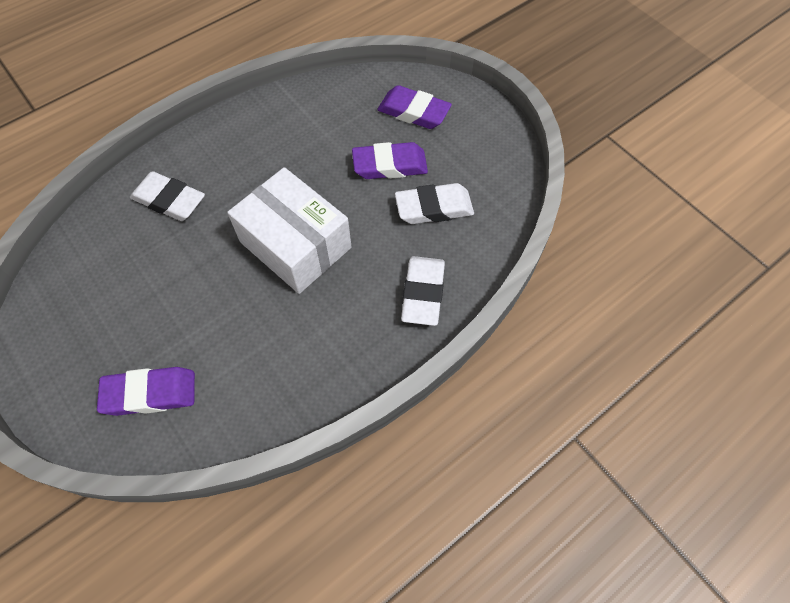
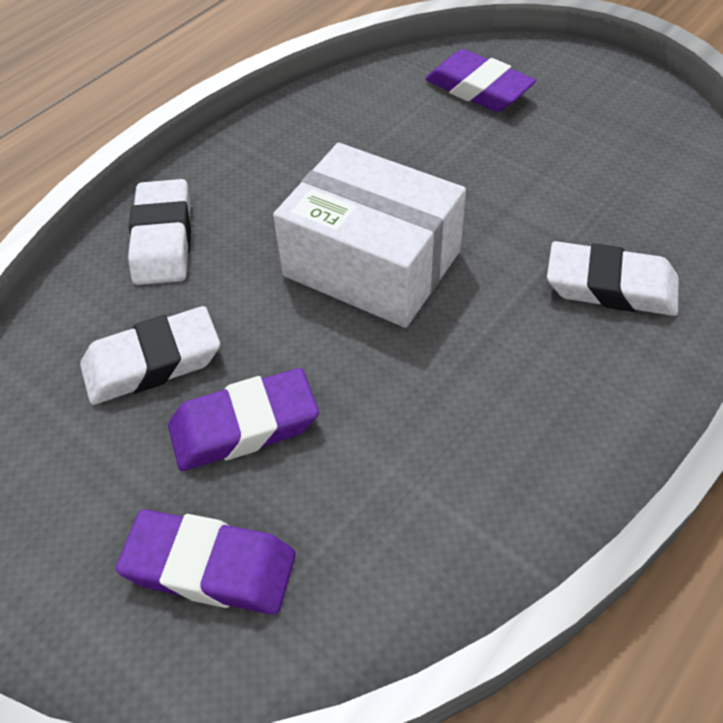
camera: 170 degrees right, 10 degrees down
purple eraser [97,367,195,416] -> purple eraser turned 60 degrees clockwise [425,49,536,112]

